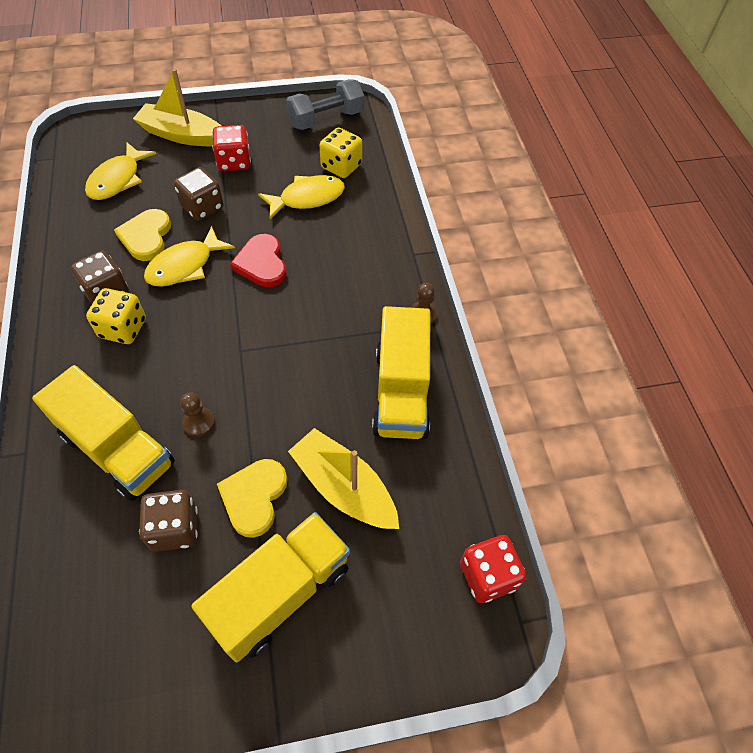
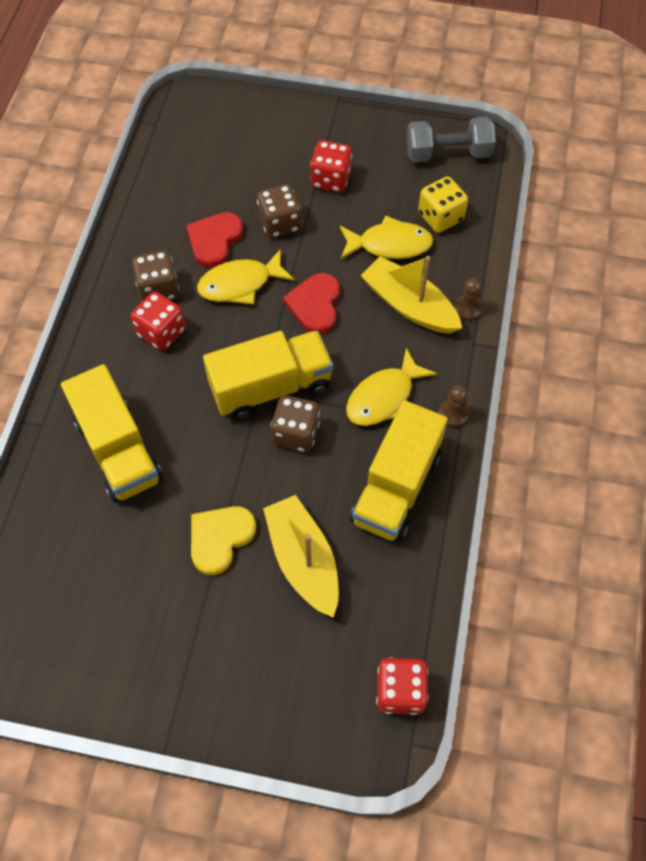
camera: 25 degrees right, 5 degrees up
yellow fish [85,143,156,200] -> yellow fish moved to [346,348,437,426]
yellow dice [86,288,146,344] -> red dice [131,291,186,351]
yellow heart [114,209,171,261] -> red heart [186,212,243,268]
yellow boat [133,69,221,146] -> yellow boat moved to [361,256,462,334]
brown dice [139,490,198,552] -> brown dice moved to [270,395,320,452]
brown pawn [180,392,215,437] -> brown pawn moved to [454,278,482,321]
yellow truck [191,512,350,662] -> yellow truck moved to [203,331,333,420]

